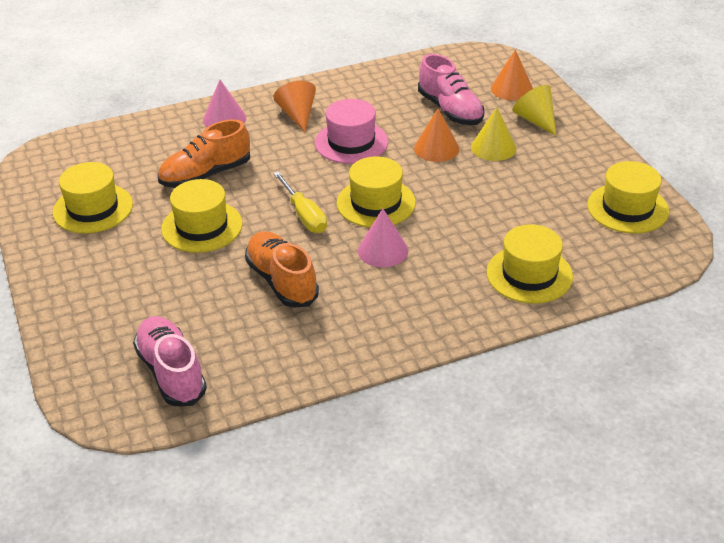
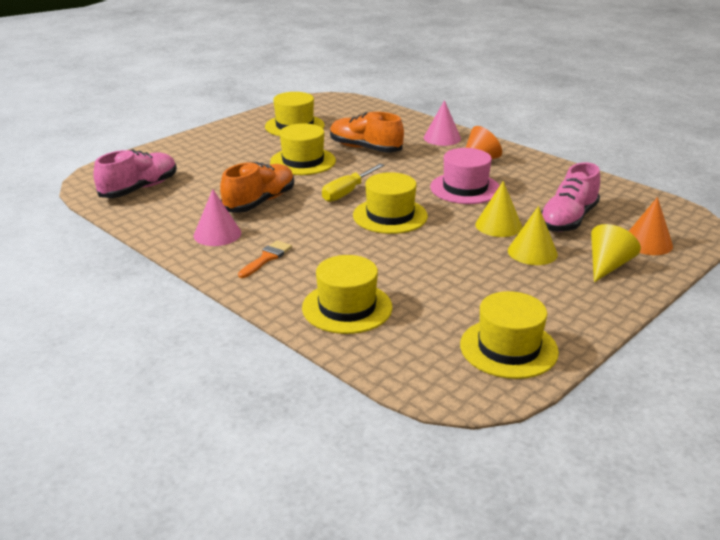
camera: 65 degrees right, 10 degrees down
pink cone [358,209,408,267] -> pink cone moved to [194,189,241,246]
orange cone [414,108,459,162] -> yellow cone [475,181,522,237]
none -> orange brush [238,240,292,278]

